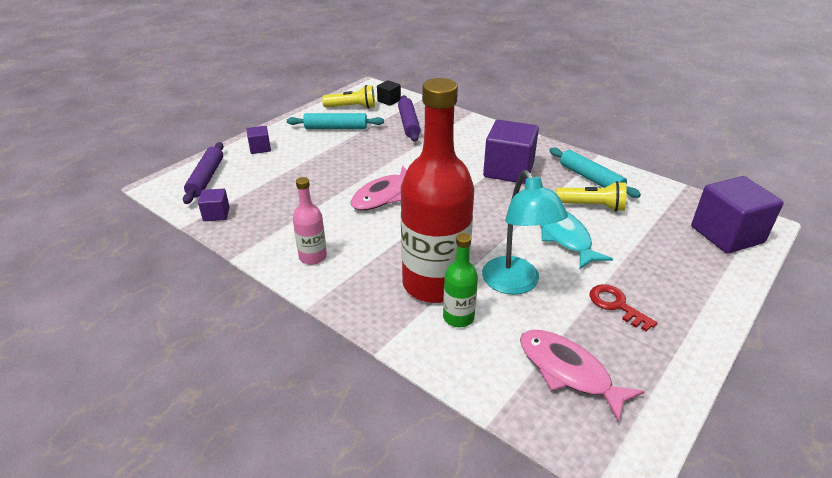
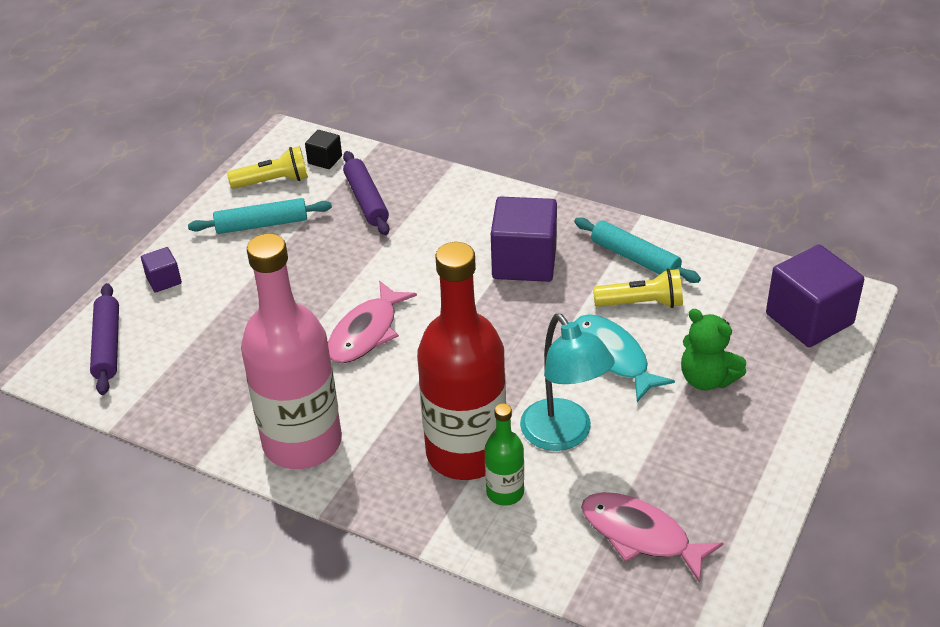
camera: 10 degrees left, 5 degrees up
purple cube [198,189,230,221] -> none
pink bottle [293,177,327,265] -> pink bottle [241,233,342,469], size x2.20
red key [589,284,657,332] -> none
none -> green teddy bear [681,309,746,391]

